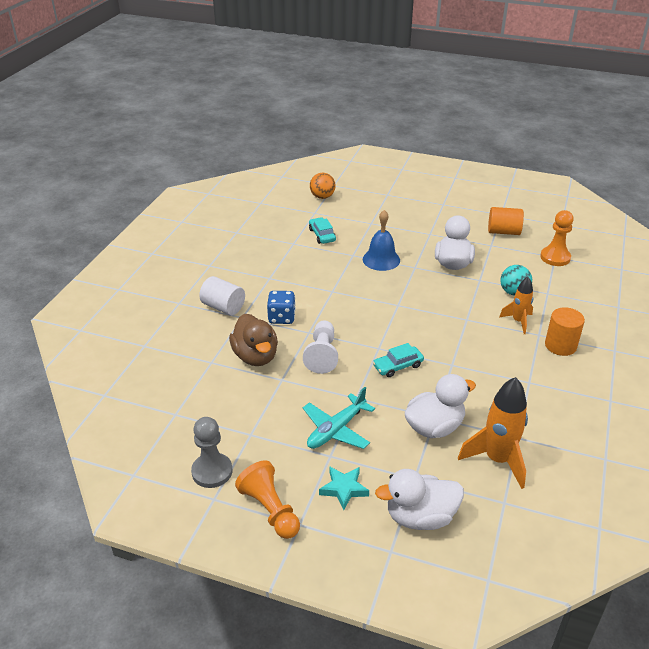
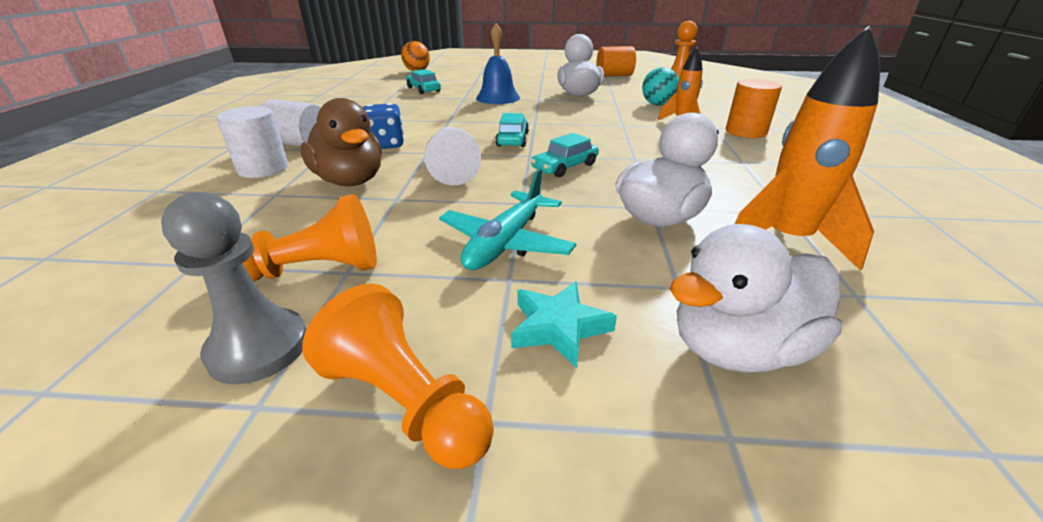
camera: 15 degrees left, 5 degrees down
none -> white cylinder [216,106,288,178]
none -> orange pawn [243,194,377,281]
none -> turquoise car [495,113,529,147]

